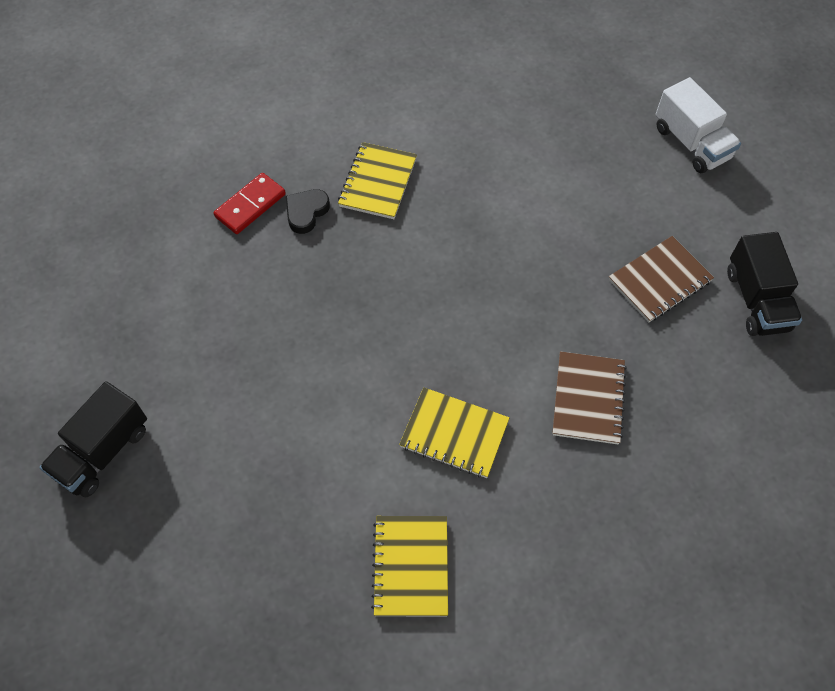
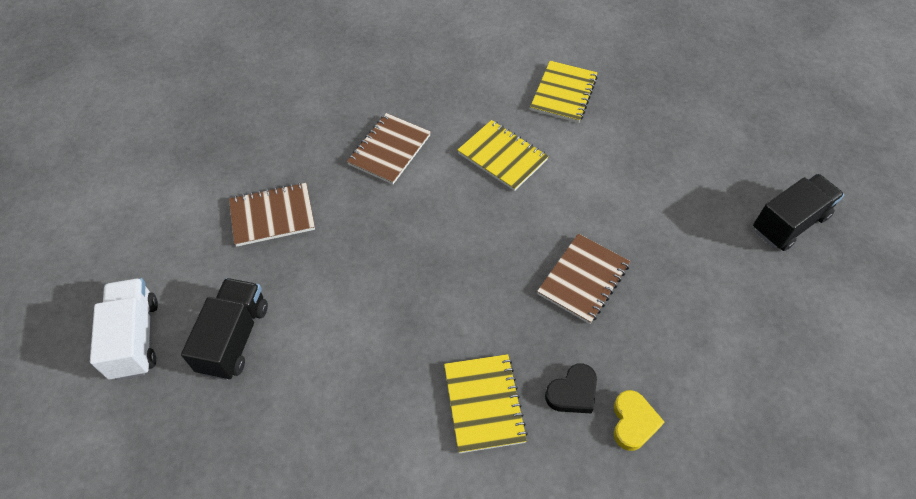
camera: 160 degrees left, 5 degrees down
red domino [214,173,286,234] -> yellow heart [614,390,664,451]
yellow notebook [338,142,417,219] -> yellow notebook turned 45 degrees counterclockwise [444,354,528,453]
black truck [727,232,802,336] -> black truck moved to [181,278,268,380]
none -> brown notebook [537,234,630,324]

